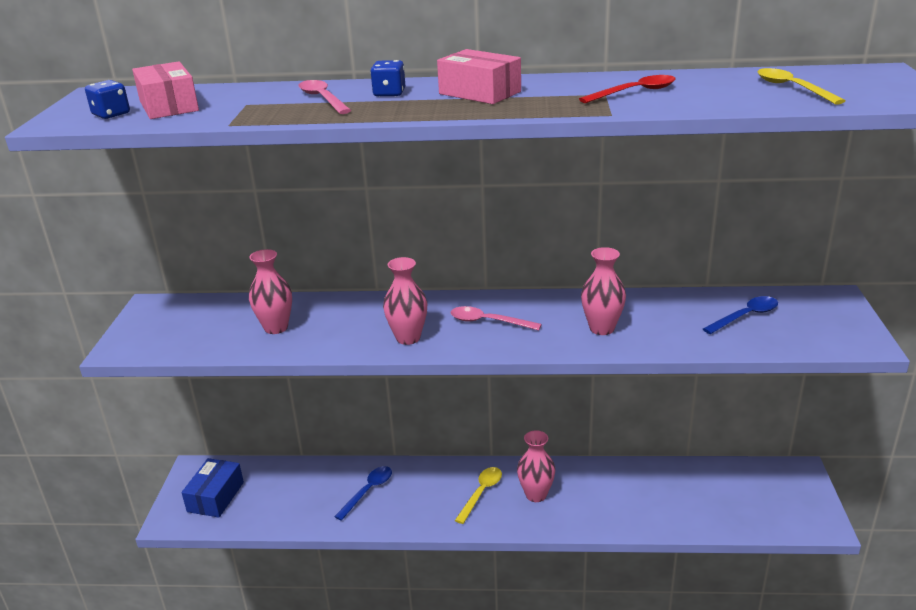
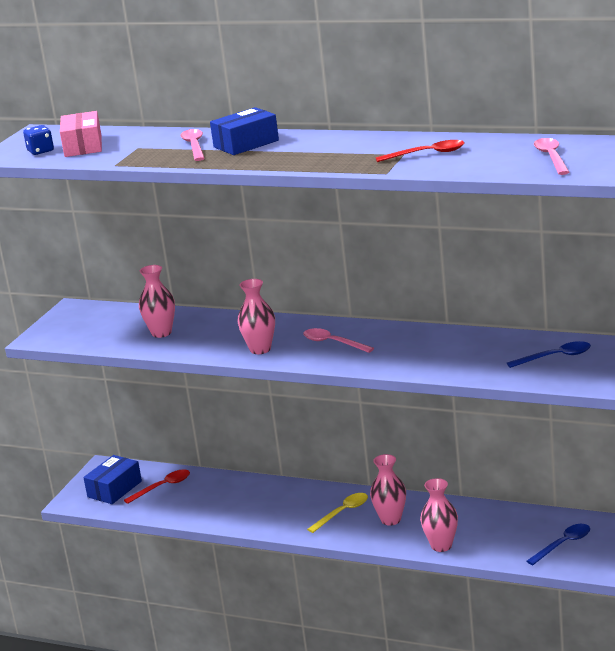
camera: 20 degrees right, 5 degrees down
blue spoon [334,466,392,521] -> blue spoon moved to [527,524,590,565]
blue dice [370,60,405,97] -> blue box [210,107,279,155]
pink box [437,49,521,104] -> none
pink vase [581,247,626,335] -> pink vase moved to [420,478,458,552]
yellow spoon [757,68,845,105] -> pink spoon [534,138,569,175]
none -> red spoon [124,469,190,504]

